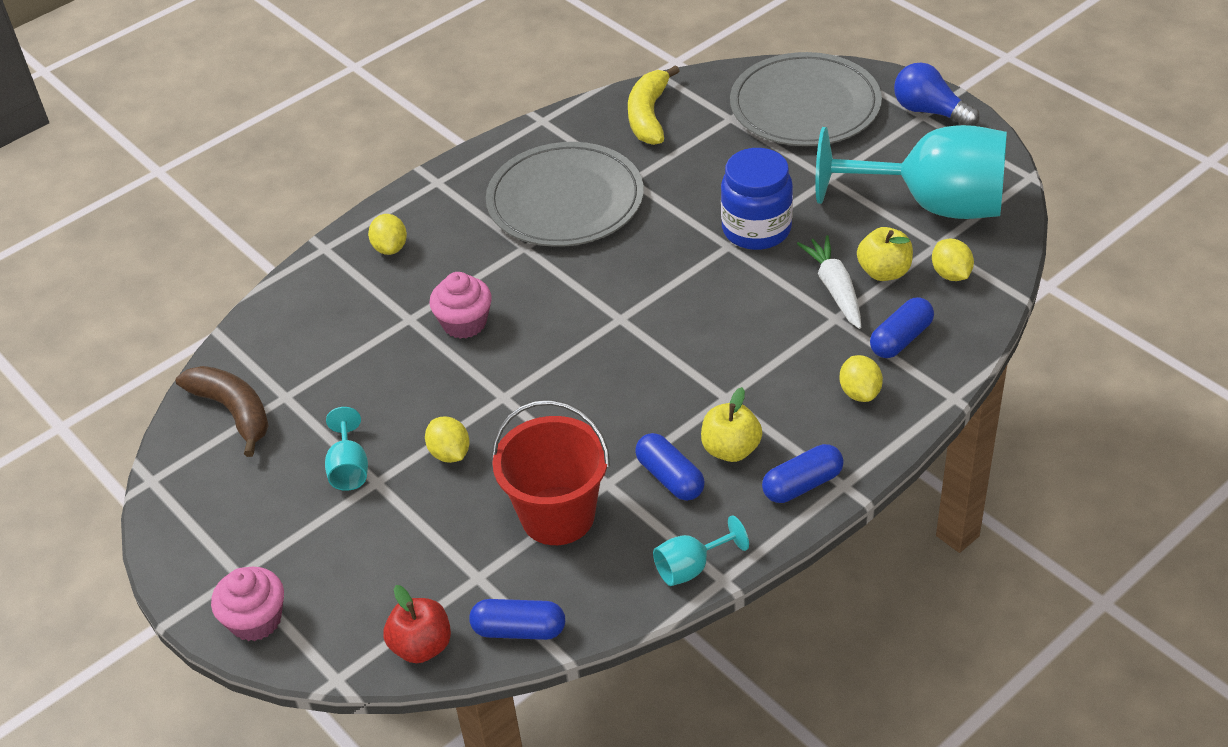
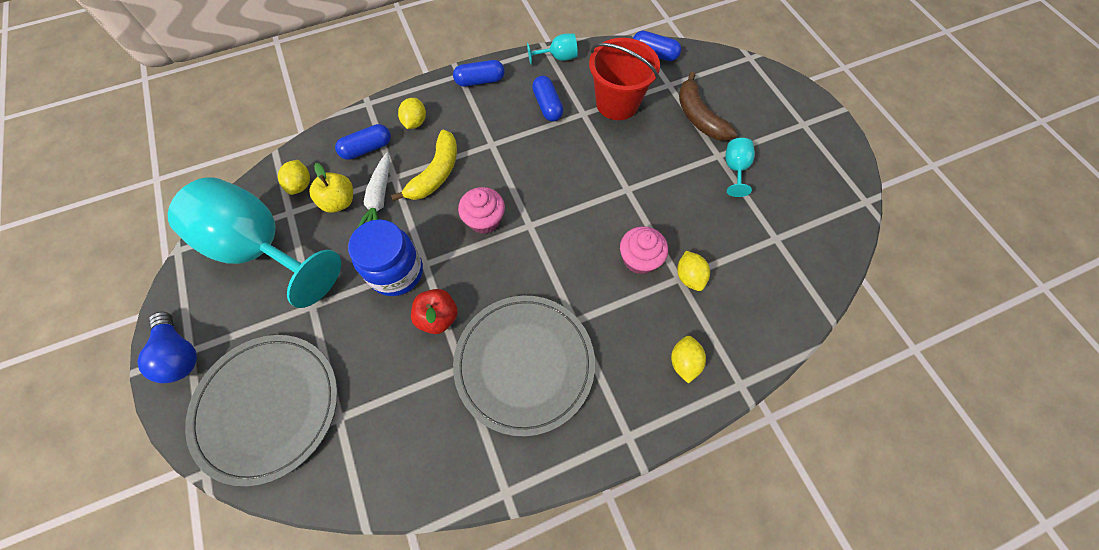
camera: 165 degrees left, 20 degrees up
brown banana [175,366,269,457] -> brown banana moved to [679,72,737,141]
pink cupcake [211,567,284,641] -> pink cupcake moved to [458,187,505,234]
red apple [383,585,451,663] -> red apple moved to [411,289,458,334]
yellow lemon [425,416,470,463] -> yellow lemon moved to [677,251,710,291]
yellow banana [628,65,680,145] -> yellow banana moved to [391,130,457,201]
yellow apple [701,387,762,462] -> none

